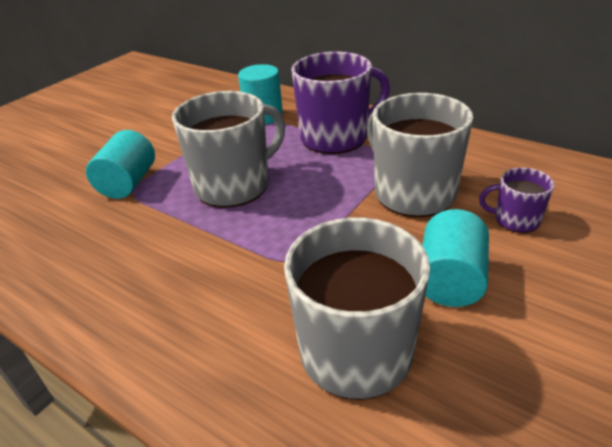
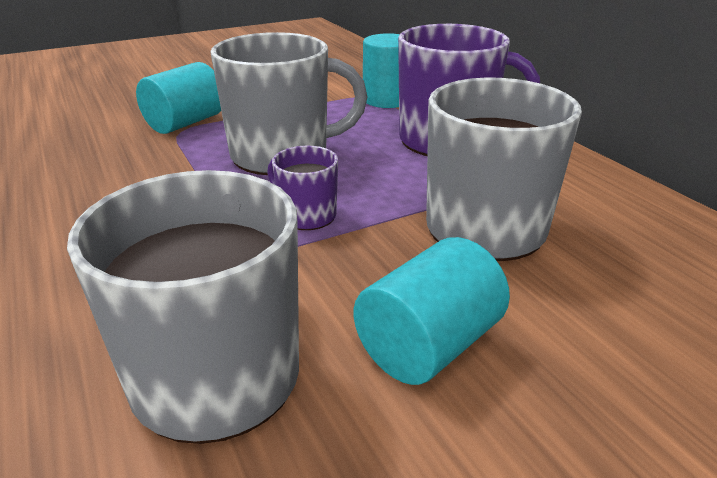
camera: 25 degrees right, 5 degrees down
purple mug [479,168,554,233] -> purple mug moved to [267,146,338,230]

